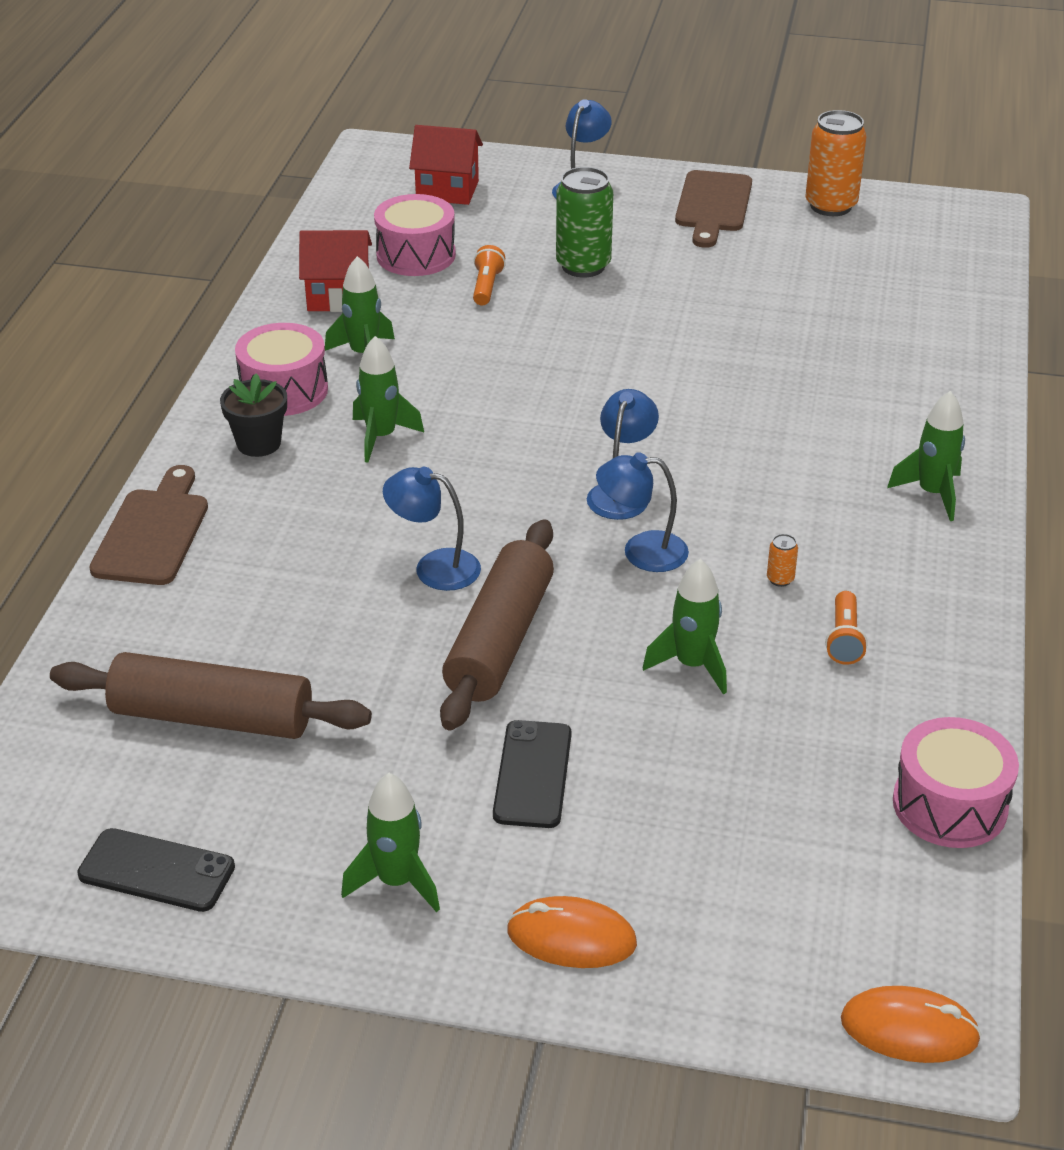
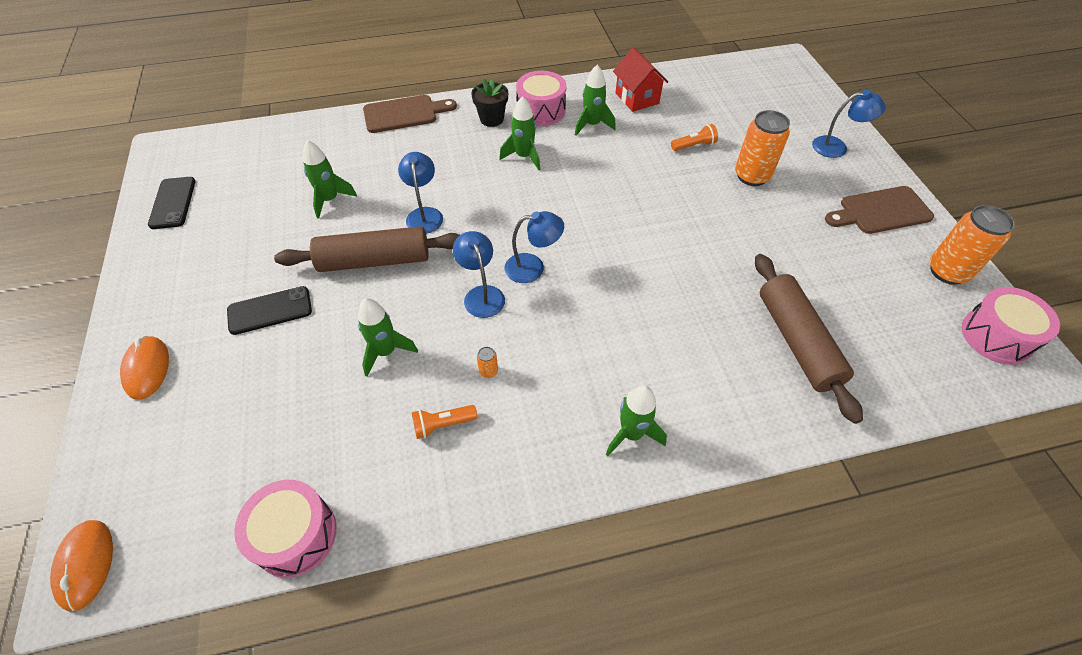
camera: 65 degrees right, 15 degrees up
brown rolling pin [50,652,372,739] -> brown rolling pin moved to [755,254,863,424]
green rocket [341,773,440,912] -> green rocket moved to [303,140,357,219]
pink drum [374,194,456,276] -> pink drum moved to [962,287,1060,365]
red house [409,125,483,205] -> none
green can [556,167,613,277] -> orange can [735,110,790,186]

